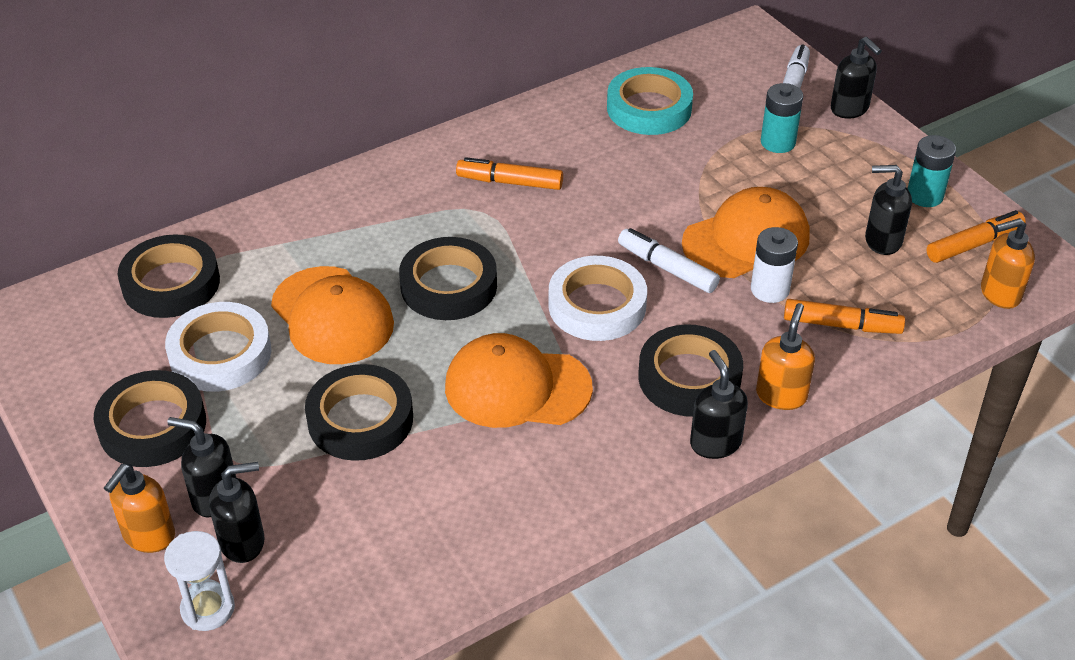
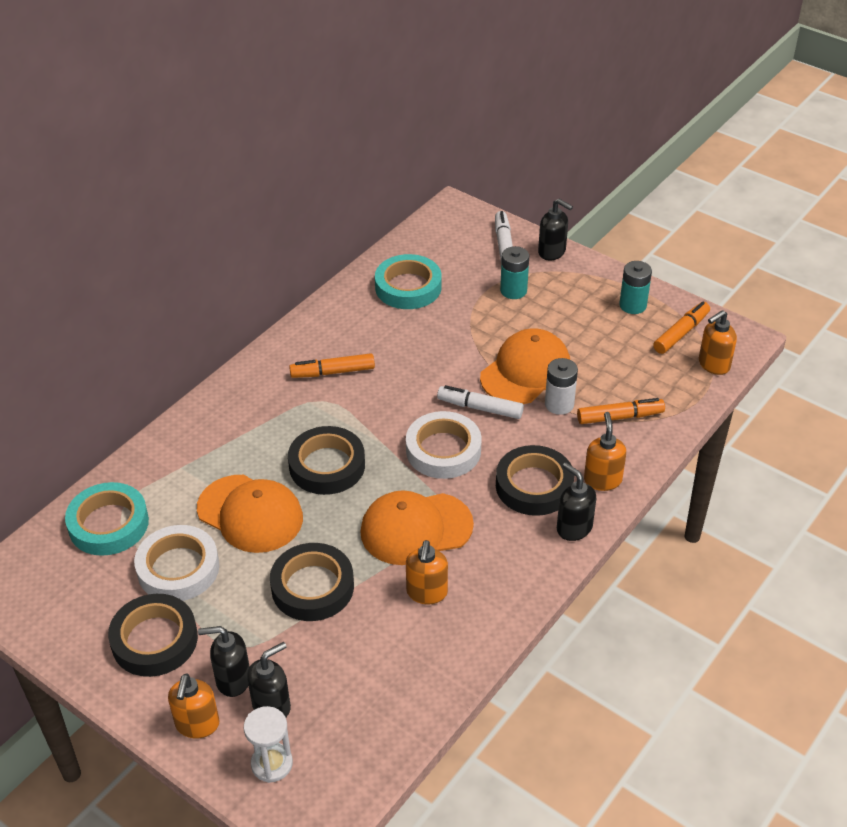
camera: 20 degrees left, 0 degrees up
black tape [118,234,220,318] -> turquoise tape [65,482,149,556]
black soap dispenser [865,165,912,255] -> none
none -> orange soap dispenser [406,540,448,604]

